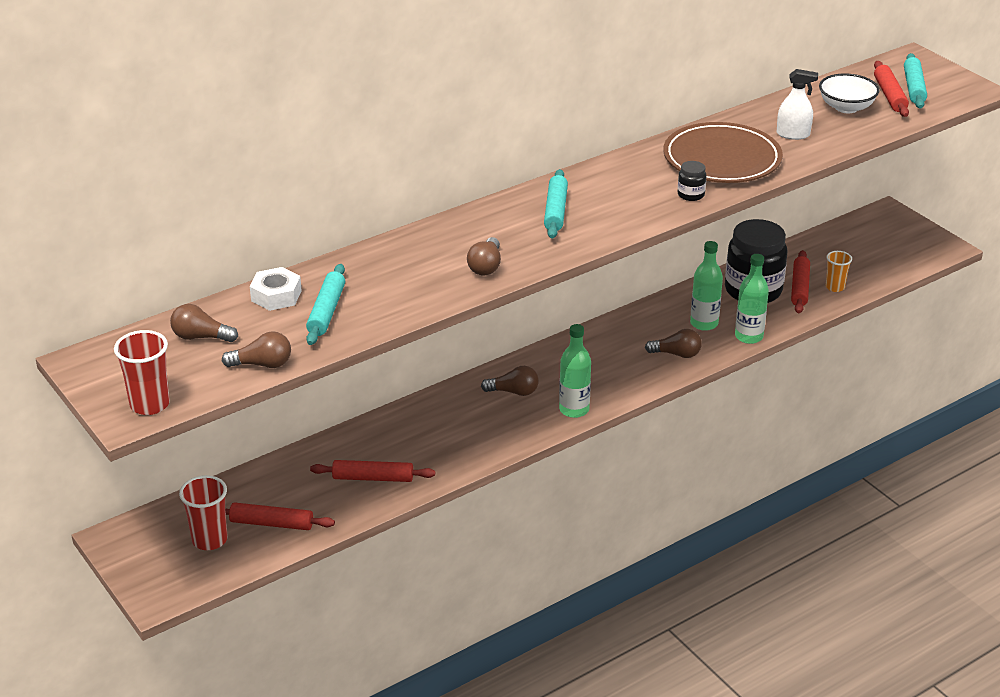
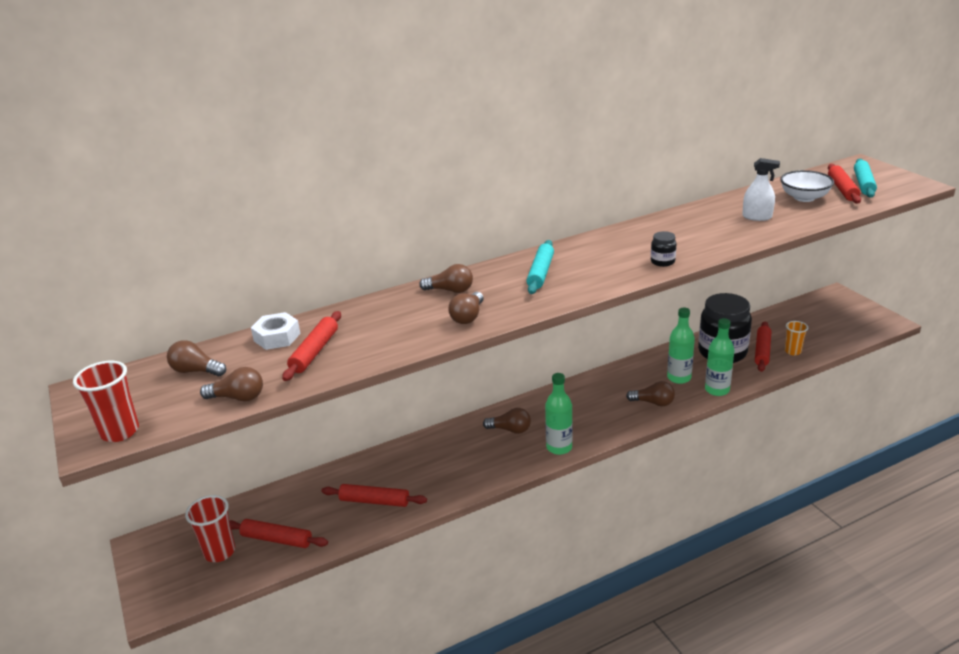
camera: 10 degrees right, 5 degrees down
turquoise rolling pin [306,264,345,345] -> red rolling pin [282,311,341,381]
brown plate [663,122,783,183] -> none
none -> brown light bulb [419,264,473,293]

